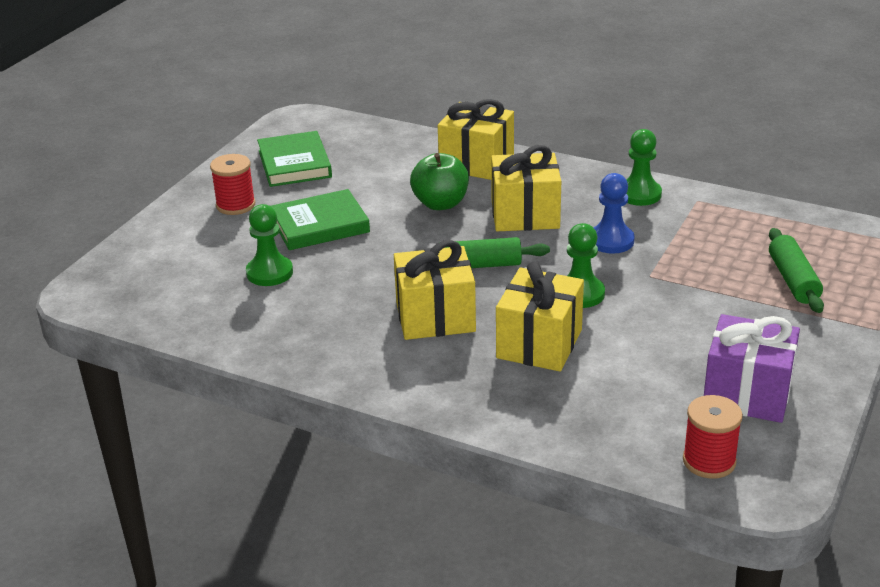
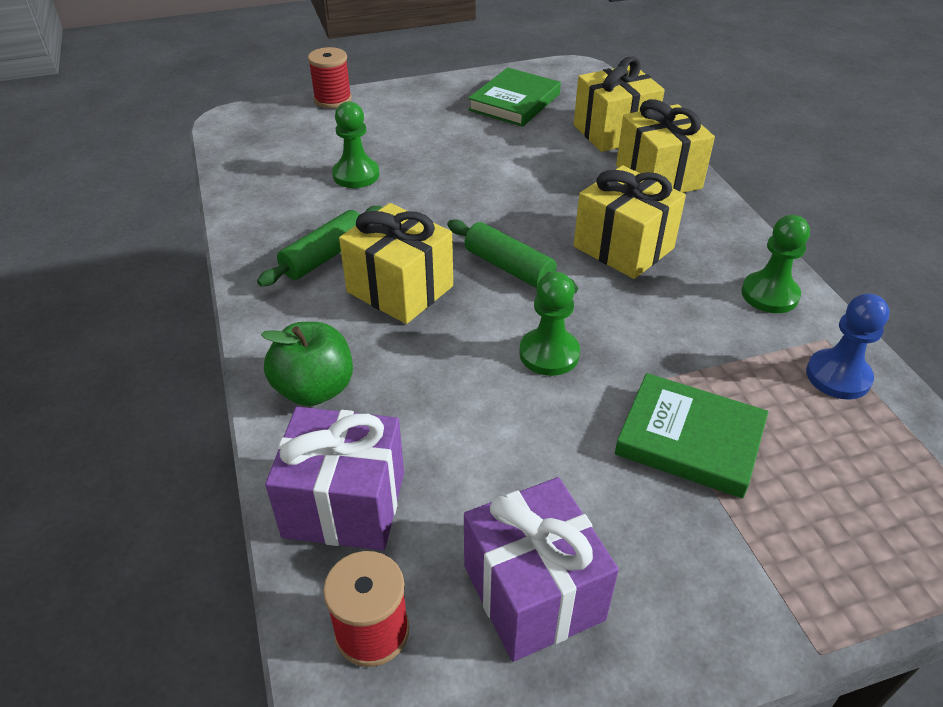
camera: 45 degrees right, 10 degrees up
red spool [210,154,255,215] -> red spool moved to [308,47,352,108]
green book [271,189,370,250] -> green book moved to [615,373,768,498]
green apple [410,153,469,210] -> green apple moved to [261,322,353,406]
yellow gift [496,261,584,372] -> yellow gift moved to [574,57,665,152]
blue pawn [593,173,635,254] -> blue pawn moved to [806,294,890,399]
green rolling pin [769,228,824,313] -> green rolling pin moved to [257,206,382,286]
none -> purple gift [265,407,404,551]

